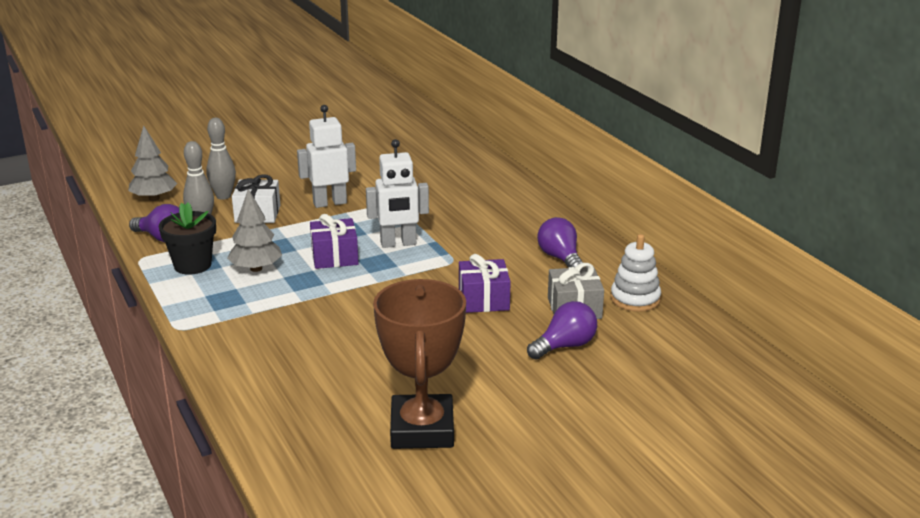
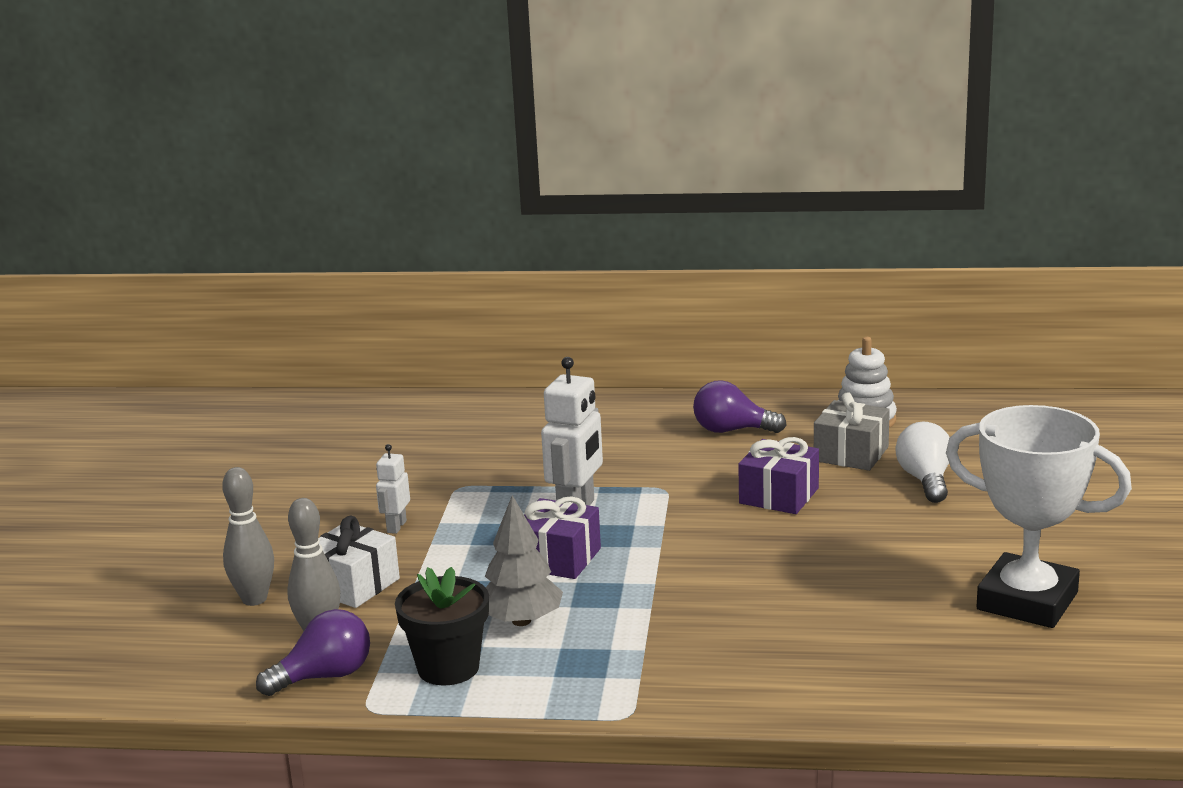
camera: 55 degrees left, 5 degrees down
grey tree [128,125,177,201] -> none
white robot [297,105,356,208] -> white robot [376,444,410,534], size x0.55
brown trophy [373,279,466,449] -> white trophy [946,405,1132,628]
purple light bulb [527,301,597,360] -> white light bulb [895,422,950,503]

